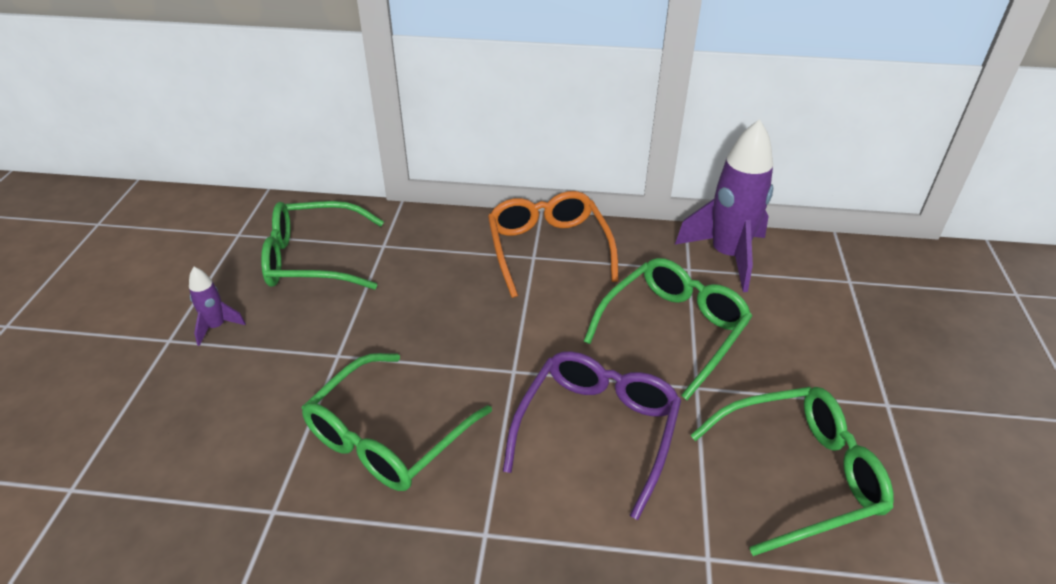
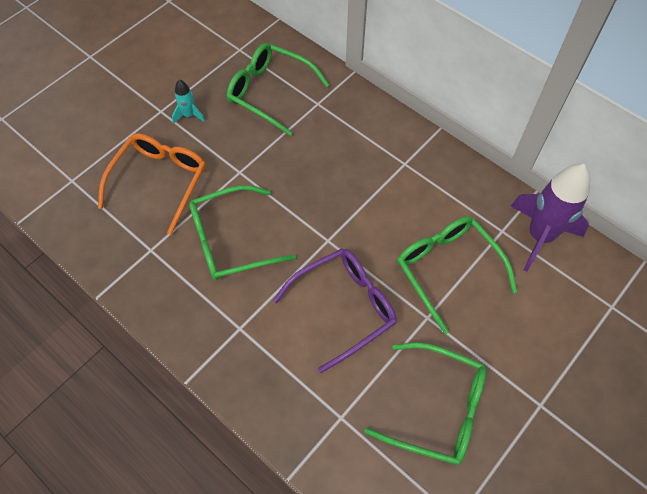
camera: 35 degrees right, 20 degrees up
purple rocket [189,267,246,346] -> turquoise rocket [172,79,205,124]
orange glasses [488,191,619,298] -> orange glasses moved to [98,133,206,235]
green glasses [583,258,752,400] -> green glasses turned 105 degrees counterclockwise [397,217,517,334]

